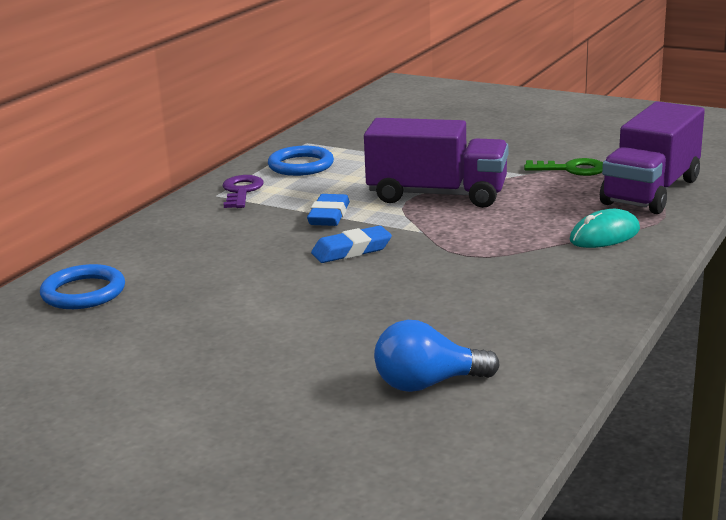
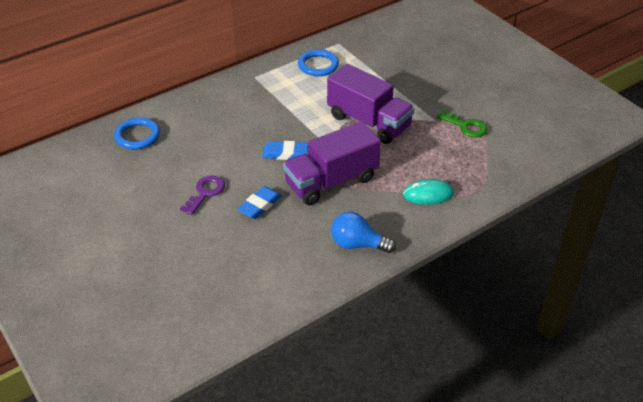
camera: 25 degrees right, 20 degrees up
purple key [223,175,264,208] -> purple key moved to [180,175,225,215]
blue eraser [307,194,350,226] -> blue eraser moved to [237,186,282,219]
blue light bulb [374,320,499,392] -> blue light bulb moved to [331,212,396,253]
purple truck [600,101,705,214] -> purple truck moved to [283,121,381,205]

